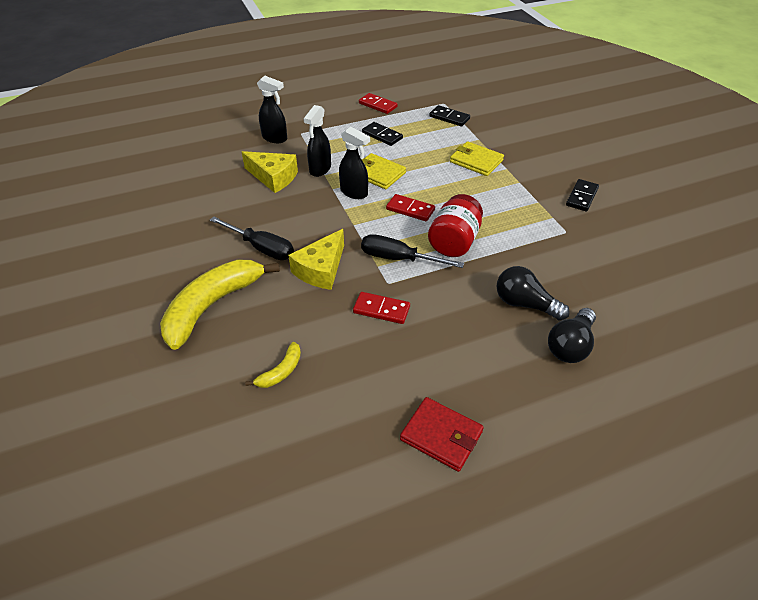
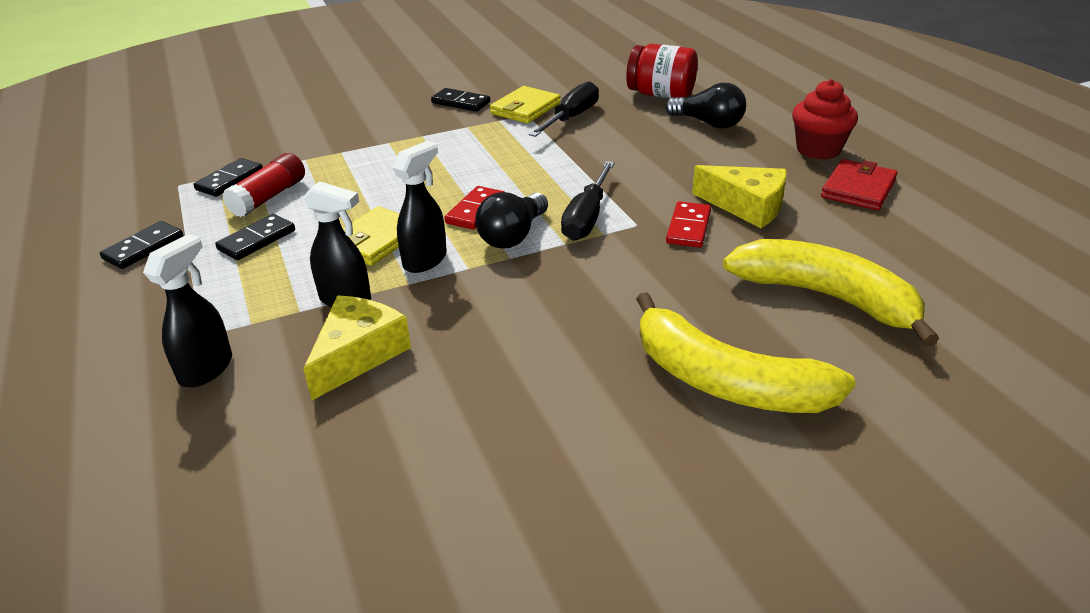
camera: 90 degrees left, 10 degrees down
black screwdriver [210,217,294,260] -> black screwdriver moved to [529,81,599,137]
yellow banana [245,342,301,388] -> yellow banana [723,239,939,346], size x2.25
yellow cheese [288,229,344,290] -> yellow cheese moved to [692,165,787,228]
red domino [359,93,398,114] -> black domino [100,221,183,269]
red jar [428,194,483,257] -> red jar moved to [626,44,698,98]
yellow wallet [450,141,504,176] -> yellow wallet moved to [490,86,561,124]
black light bulb [496,266,570,321] -> black light bulb moved to [475,192,548,248]
none -> red glue stick [222,153,305,217]
none -> red cupcake [792,79,858,160]

